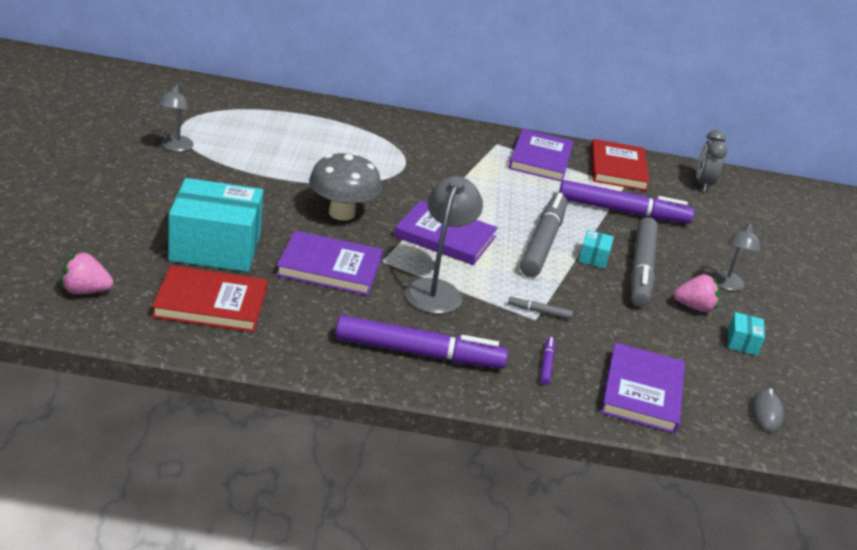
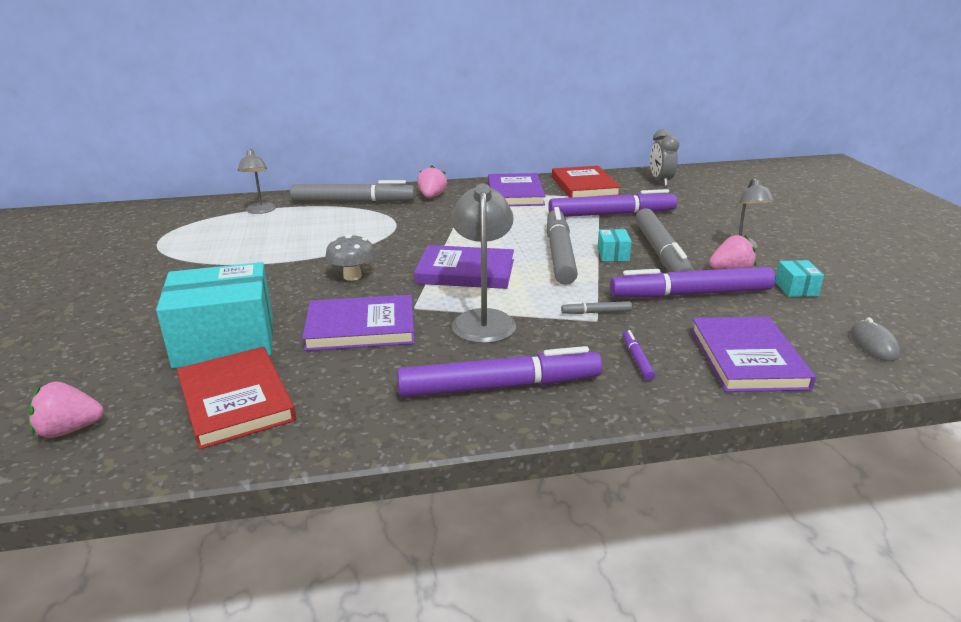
camera: 10 degrees left, 5 degrees down
red book [152,265,267,332] -> red book turned 75 degrees clockwise [177,347,296,450]
grey lamp [158,84,194,152] -> grey lamp moved to [238,149,276,214]
grey mushroom [309,152,382,221] -> grey mushroom [325,234,375,281], size x0.64
none -> grey marker [290,180,415,203]
none -> pink strawberry [417,166,447,198]
none -> purple marker [610,267,775,298]

